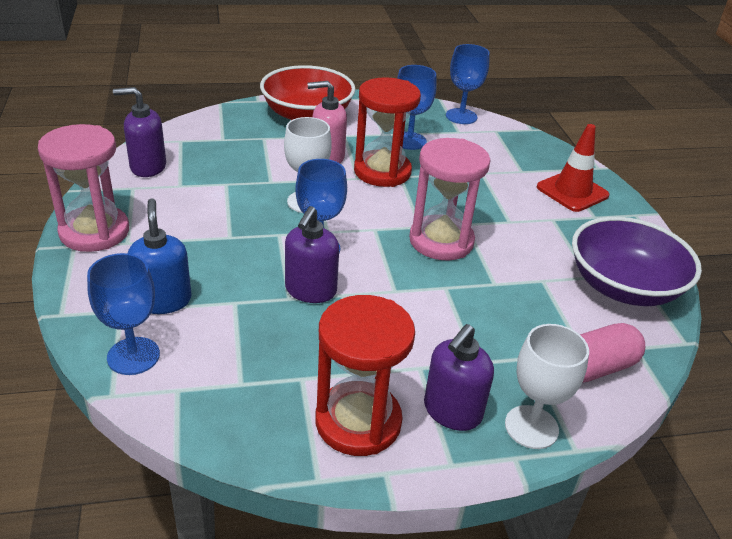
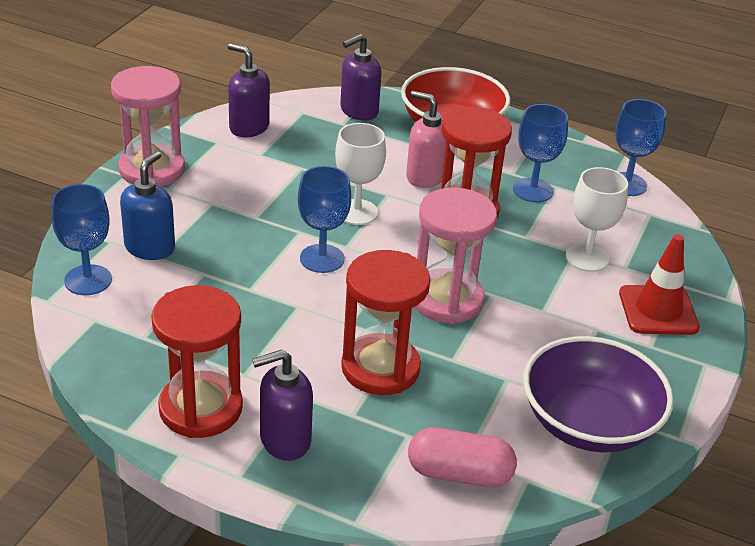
camera: 35 degrees right, 0 degrees up
purple soap dispenser [285,206,339,303] -> purple soap dispenser moved to [340,34,382,121]
white goblet [505,324,589,449] -> white goblet moved to [566,167,628,272]
none -> red hourglass [341,250,430,395]

